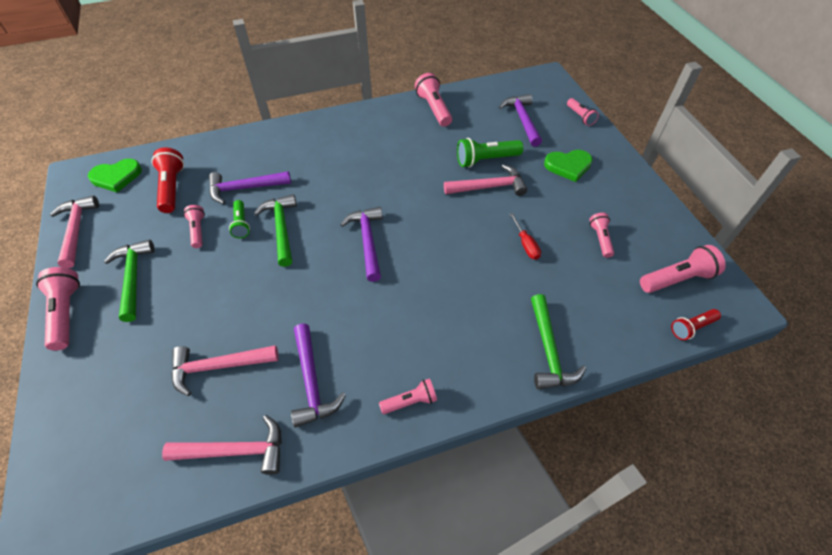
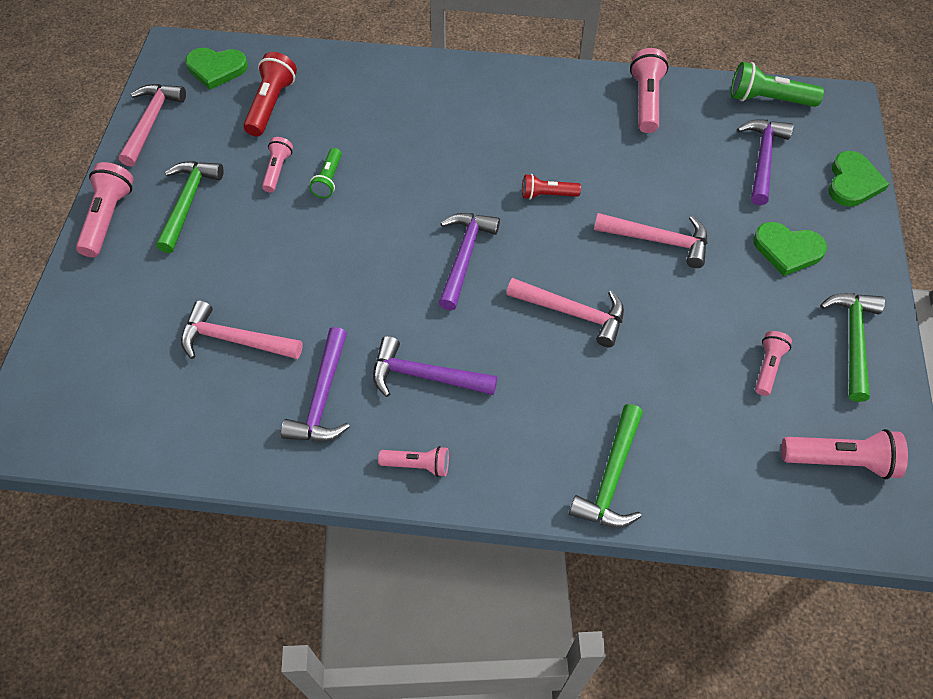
camera: 25 degrees right, 5 degrees up
pink hammer [162,415,282,475] -> pink hammer moved to [506,278,624,347]
purple hammer [209,171,291,204] -> purple hammer moved to [373,336,498,397]
green hammer [254,194,297,267] -> green hammer moved to [820,293,885,402]
green flashlight [457,138,523,168] -> green flashlight moved to [731,62,824,107]
red screwdriver [510,213,541,260] -> none
pink flashlight [567,98,599,126] -> green heart [828,151,889,207]
red flashlight [671,309,721,340] -> red flashlight moved to [522,174,581,200]

